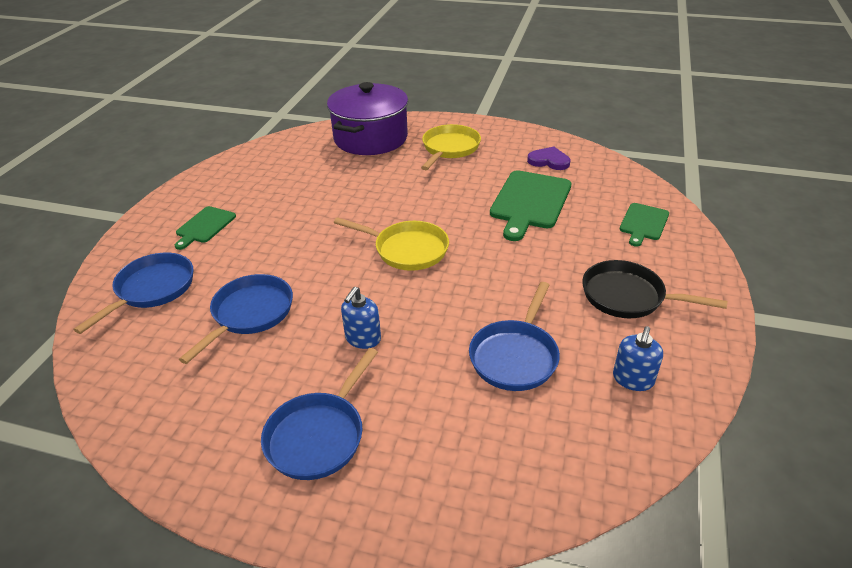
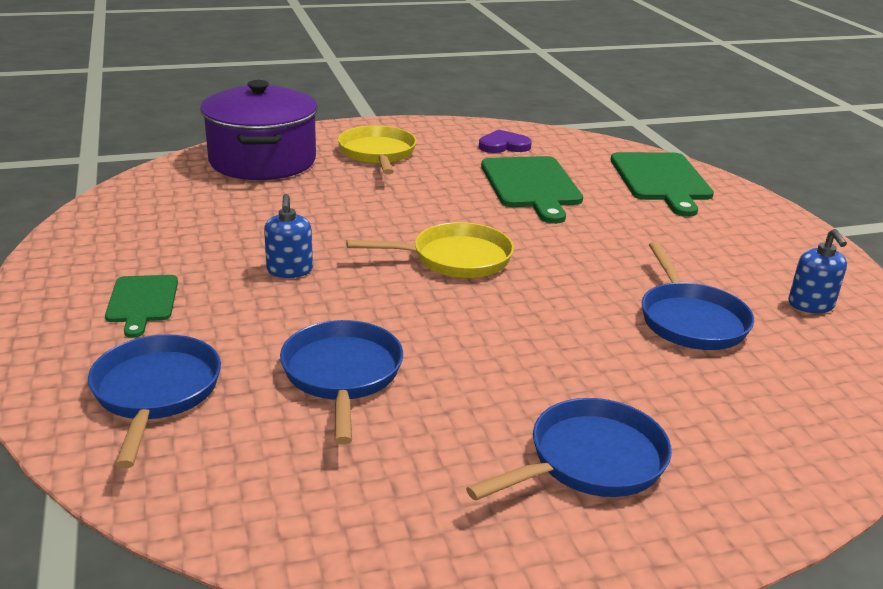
camera: 35 degrees left, 10 degrees down
blue pan [261,348,378,480] -> blue pan turned 120 degrees counterclockwise [466,398,672,501]
blue soap dispenser [341,287,381,349] -> blue soap dispenser moved to [264,194,313,278]
black pan [582,260,727,318] -> none
green cutting board [620,203,669,247] -> green cutting board [611,152,714,217], size x1.74

